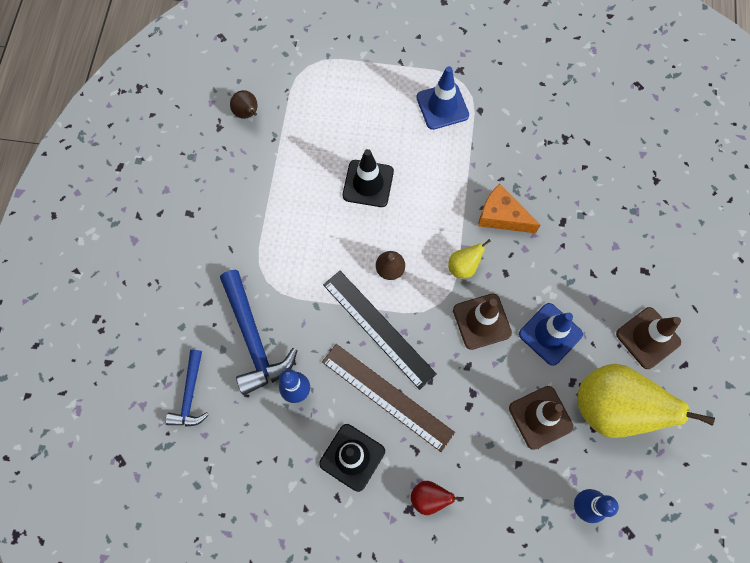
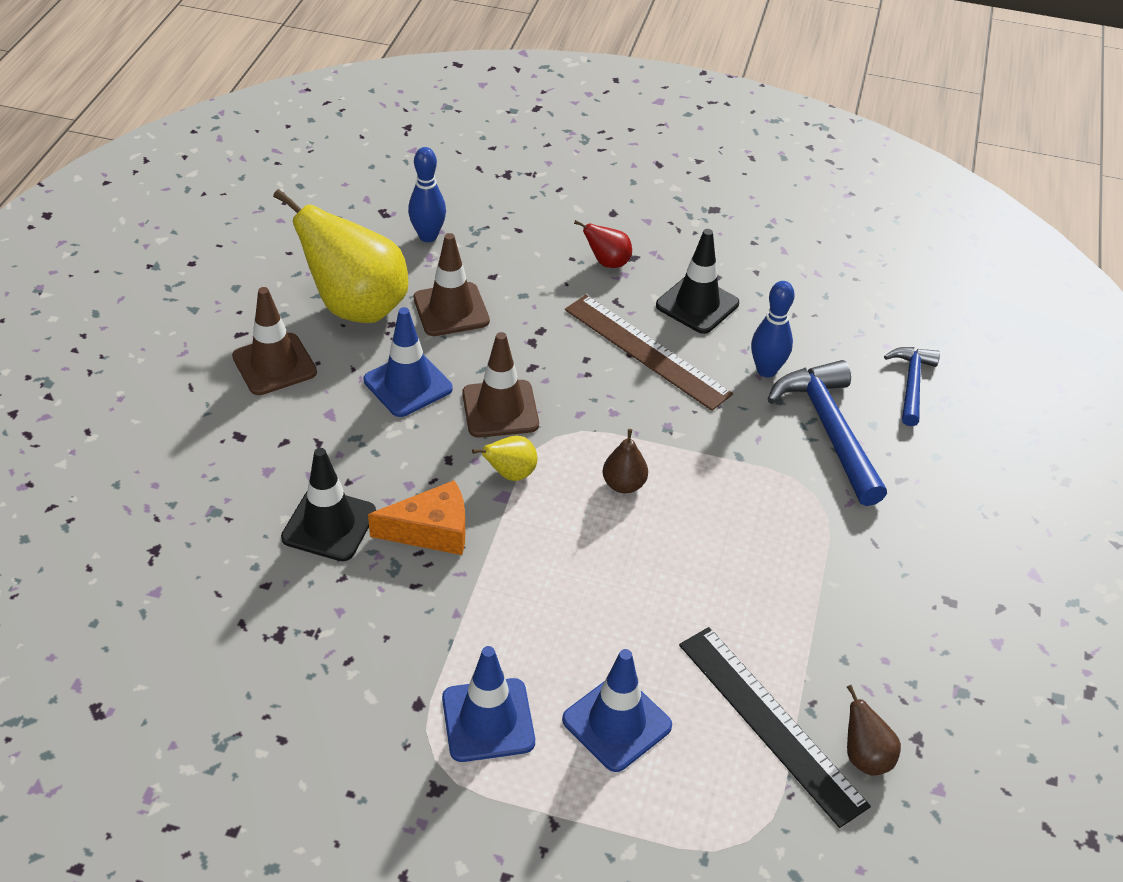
camera: 175 degrees left, 25 degrees down
black ruler [323,271,437,390] -> black ruler moved to [679,627,871,828]
black traffic cone [343,149,394,207] -> black traffic cone moved to [281,448,376,561]
orange cheese [478,184,541,233] -> orange cheese turned 45 degrees counterclockwise [368,480,465,555]
none -> blue traffic cone [562,649,672,772]

